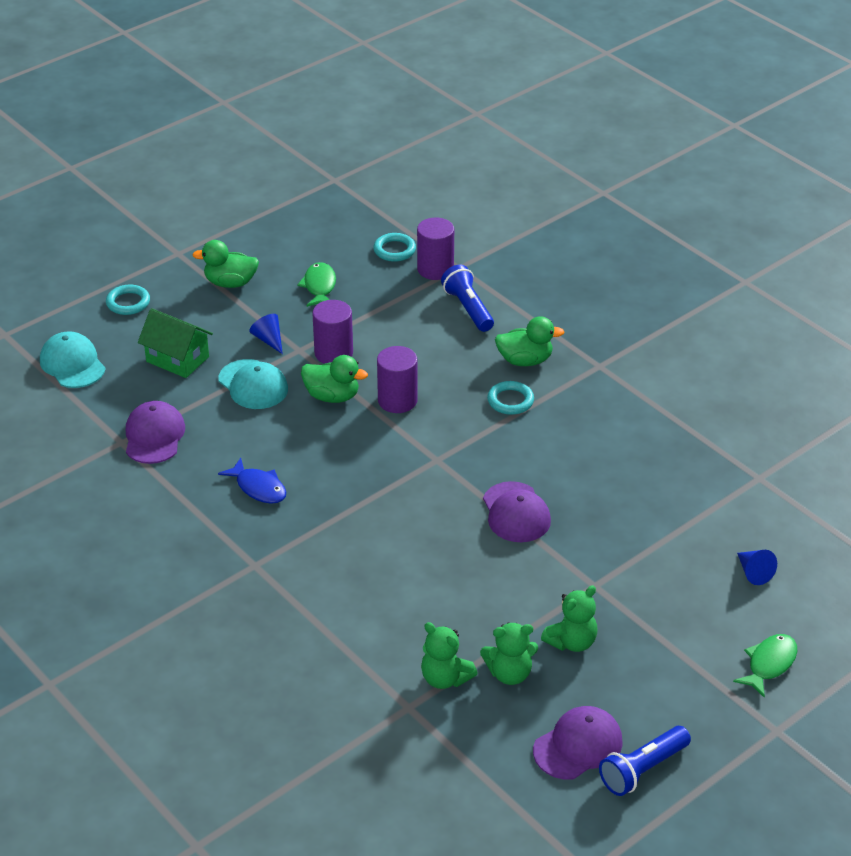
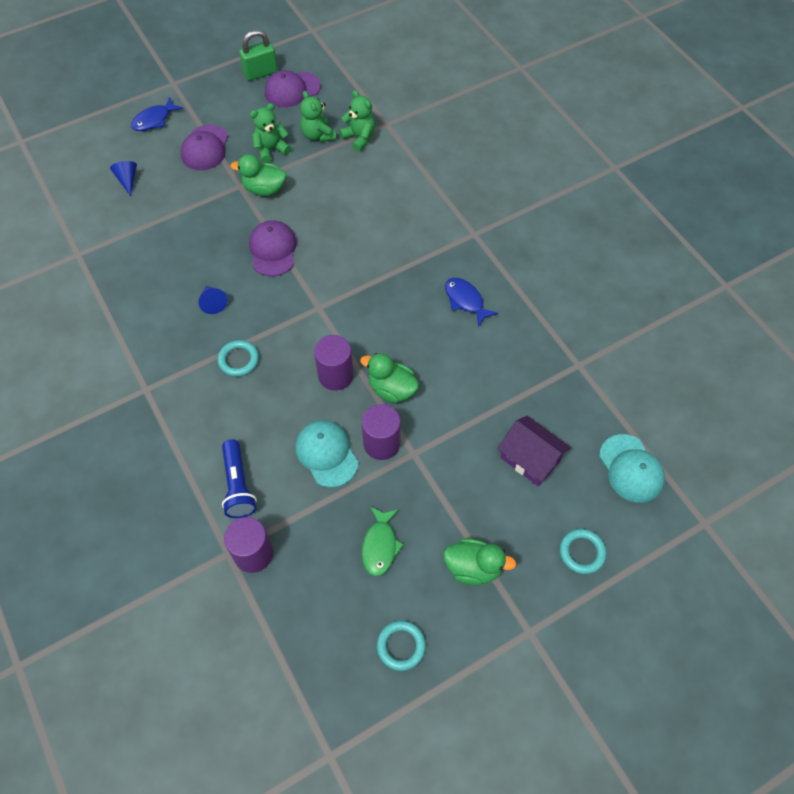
camera: 170 degrees left, 20 degrees up
purple cap [126,401,185,464] -> purple cap moved to [180,125,228,170]
green house [138,308,213,378] -> purple house [498,416,571,487]
turquoise cap [218,359,288,409] -> turquoise cap moved to [295,420,359,488]
blue cone [249,314,283,354] -> blue cone moved to [198,285,228,314]
turquoise ring [373,233,416,262] -> turquoise ring moved to [377,621,426,671]
green teddy bear [480,622,538,685] -> green teddy bear turned 120 degrees counterclockwise [300,91,336,142]
green duck [495,316,564,366] -> green duck moved to [230,154,286,196]
blue flashlight [599,726,691,796] -> green padlock [239,30,278,81]
green fish [733,634,797,698] -> blue fish [131,97,183,131]

